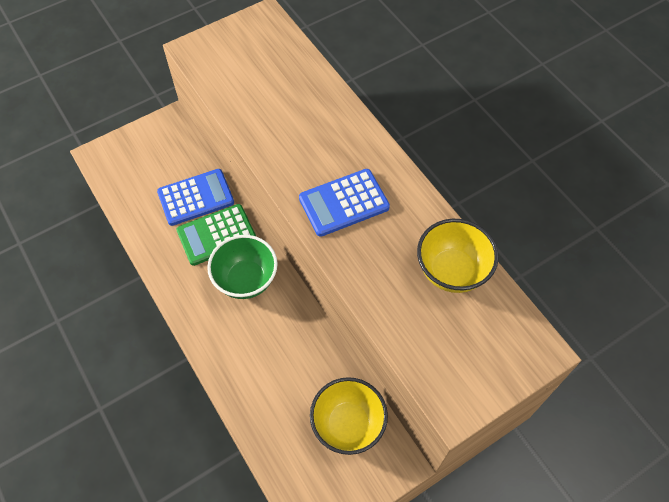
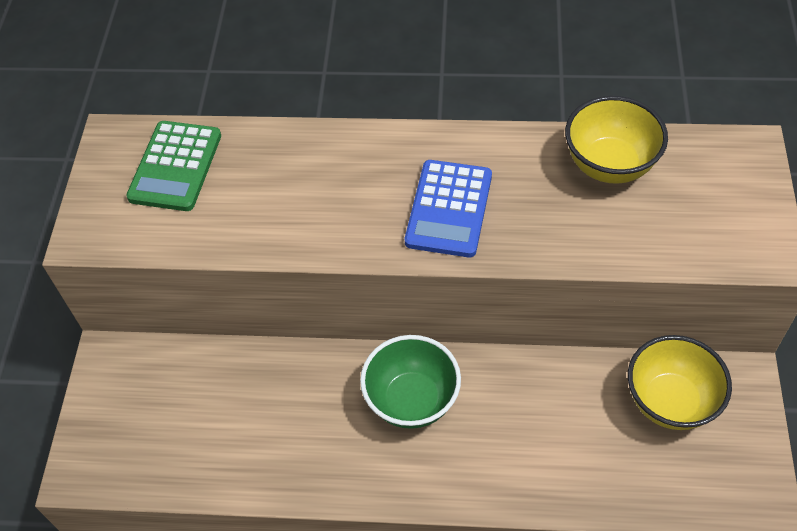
camera: 50 degrees left, 5 degrees down
blue calculator [157,169,234,226] -> none
green calculator [176,204,256,266] -> green calculator moved to [126,121,221,211]

